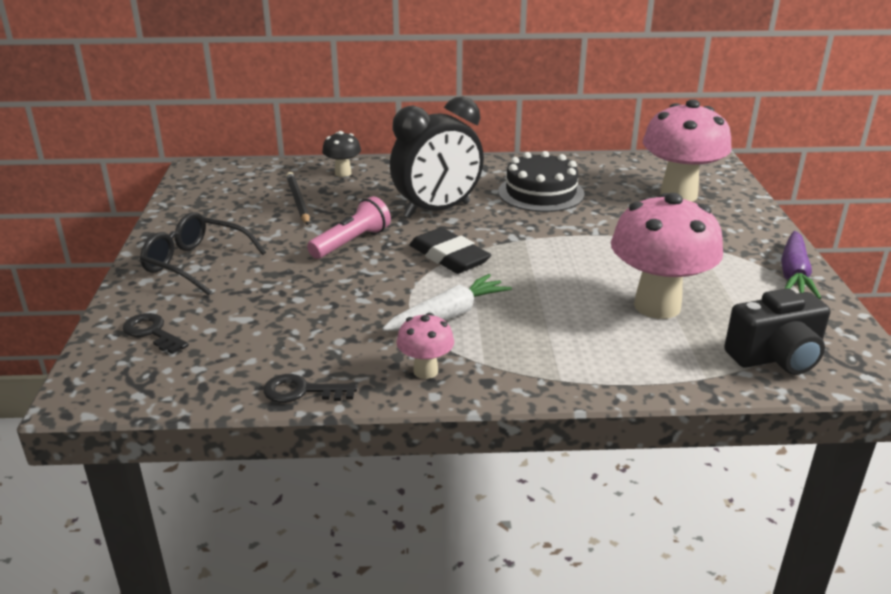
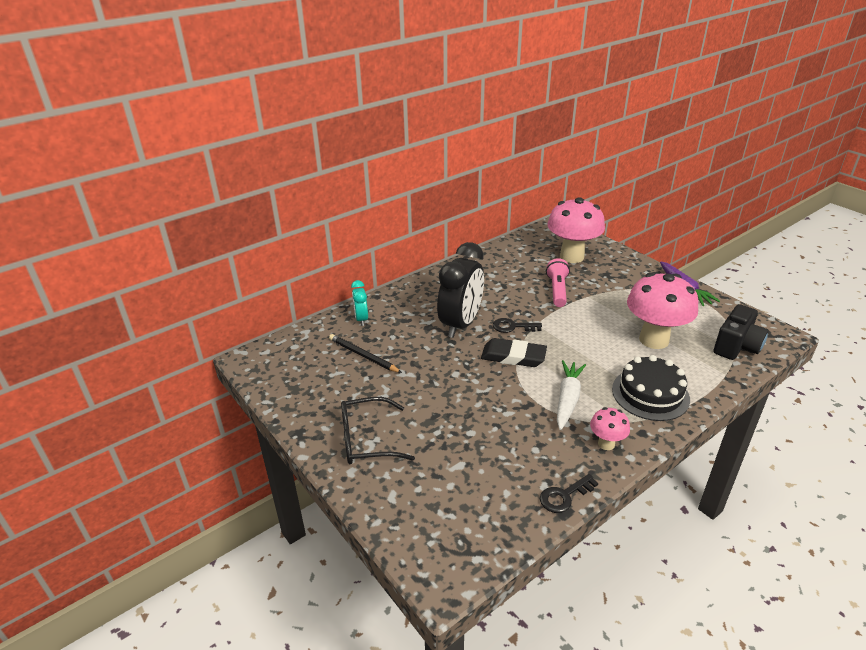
camera: 35 degrees left, 5 degrees up
black key [123,313,189,354] -> black key moved to [493,318,542,333]
pink flashlight [307,196,391,259] -> pink flashlight moved to [546,258,570,307]
black mushroom [322,131,361,177] -> turquoise clock [351,280,368,326]
black cake [498,151,584,212] -> black cake moved to [612,355,690,421]

